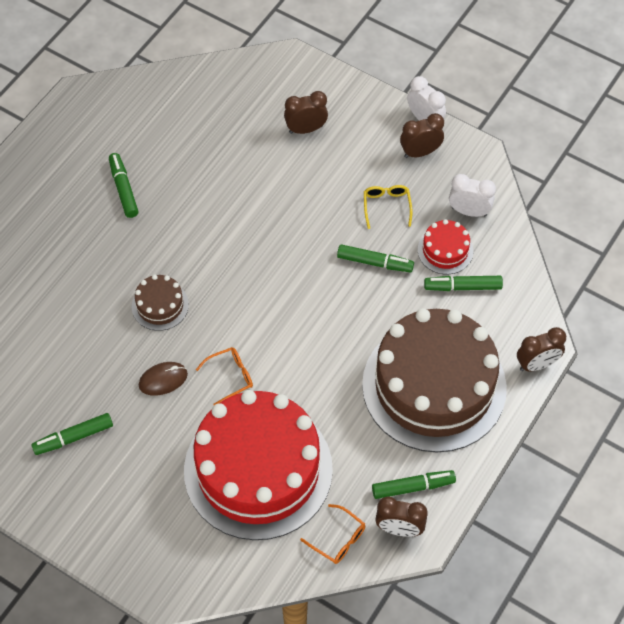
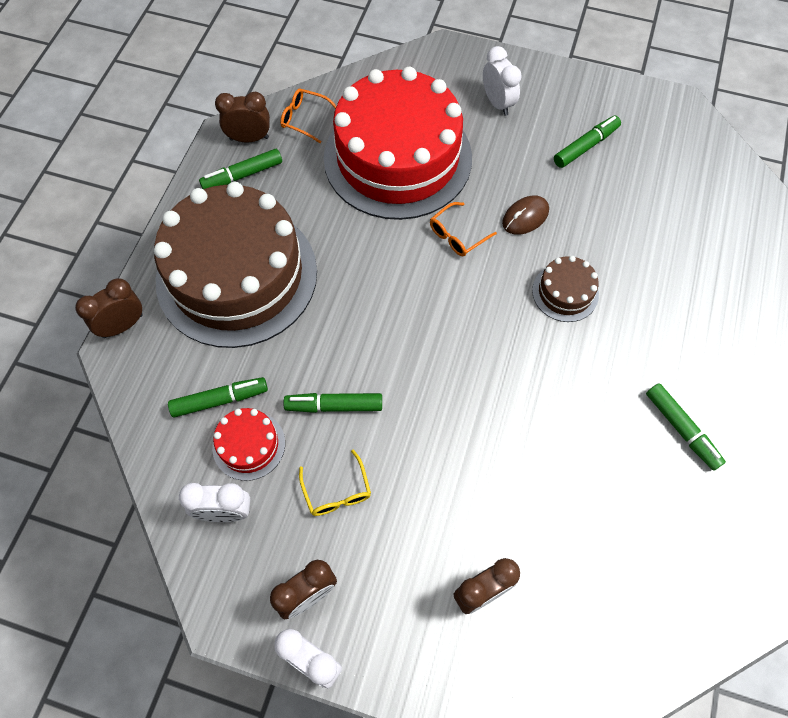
camera: 165 degrees right, 5 degrees up
none -> white clock [483,46,522,116]

